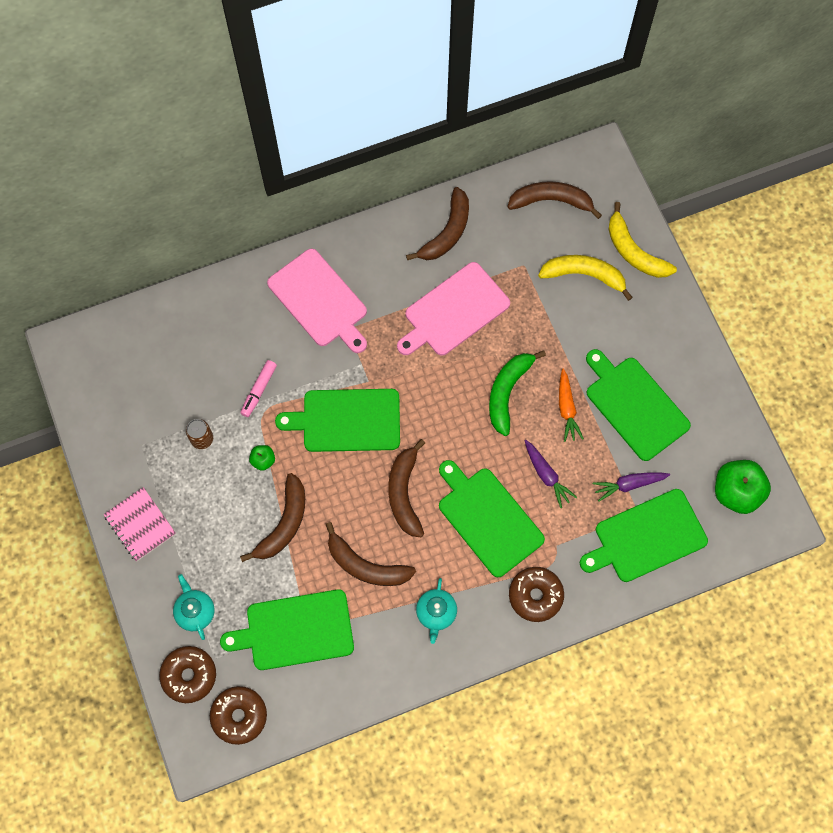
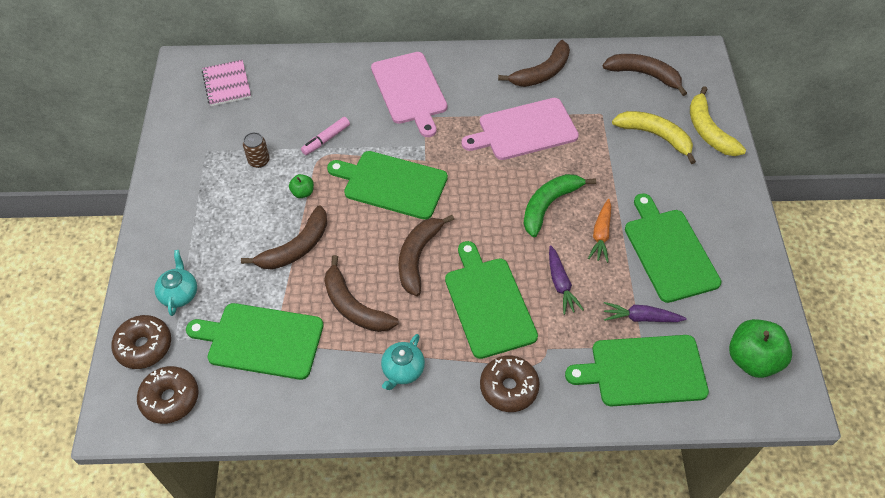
camera: 20 degrees right, 15 degrees down
pink notebook [103,487,176,561] -> pink notebook moved to [202,60,251,106]

